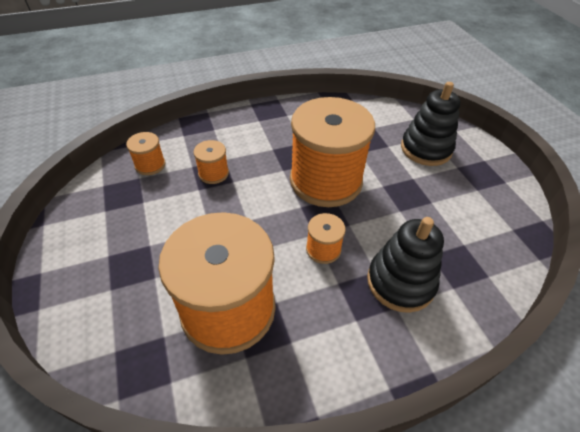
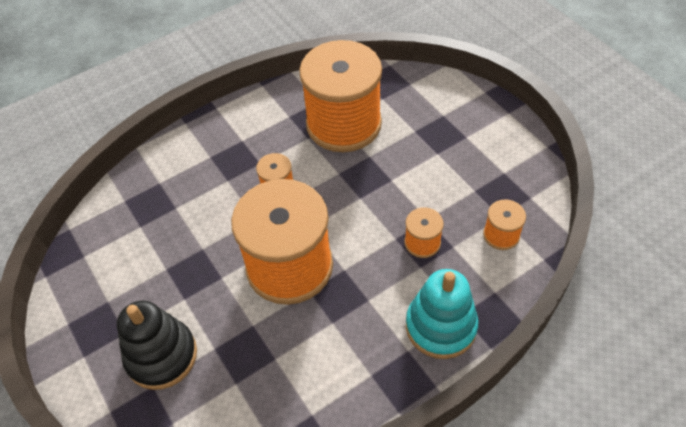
camera: 170 degrees right, 5 degrees up
black stacking toy [367,217,444,313] -> none
none -> turquoise stacking toy [406,269,478,359]

